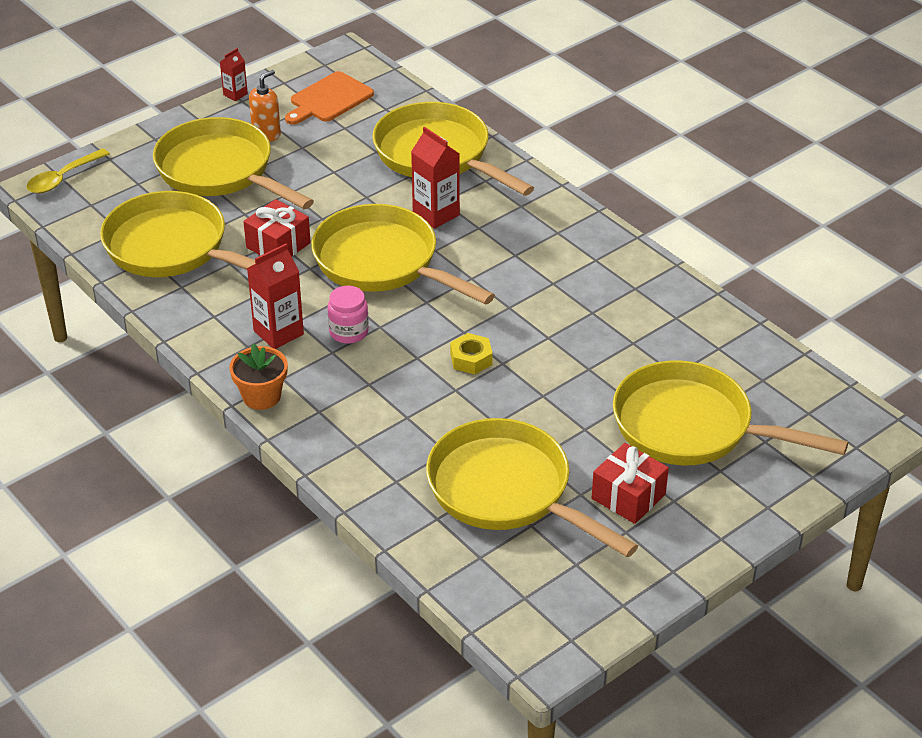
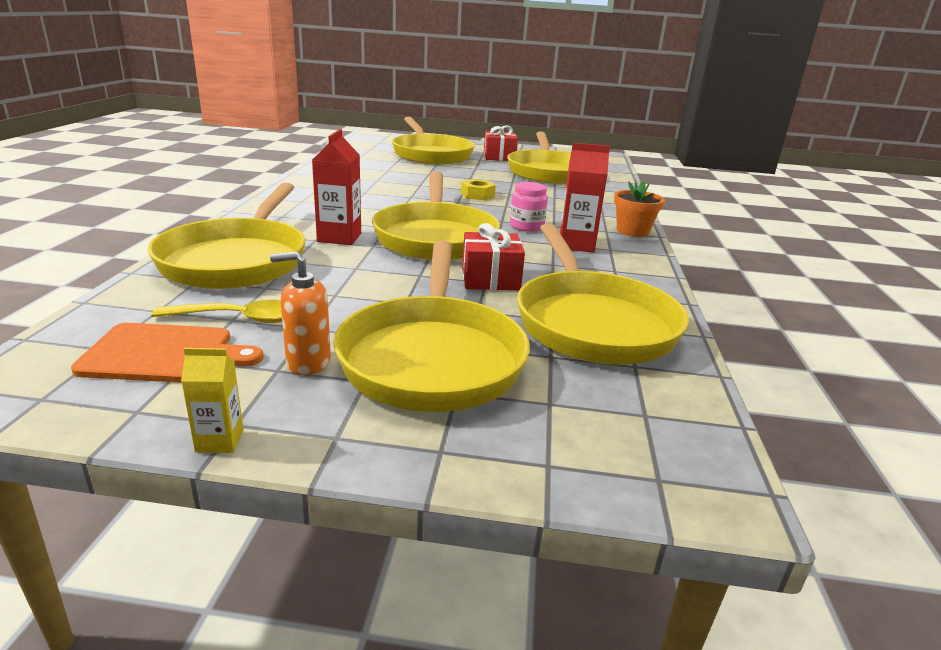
camera: 135 degrees left, 15 degrees down
yellow spoon [27,148,110,193] -> yellow spoon moved to [151,300,282,323]
red carton [220,48,248,101] -> yellow carton [181,348,244,453]

